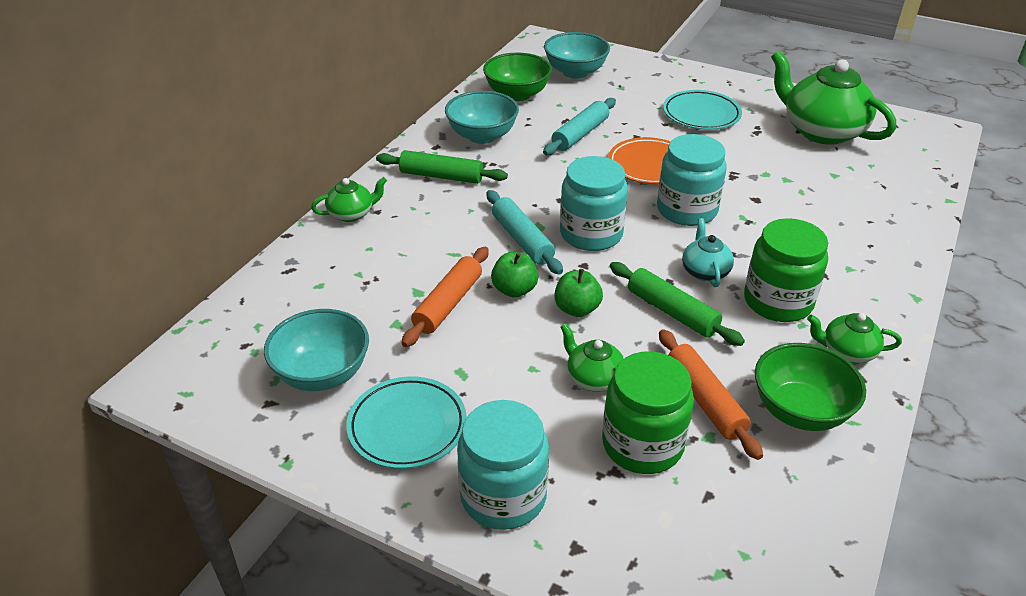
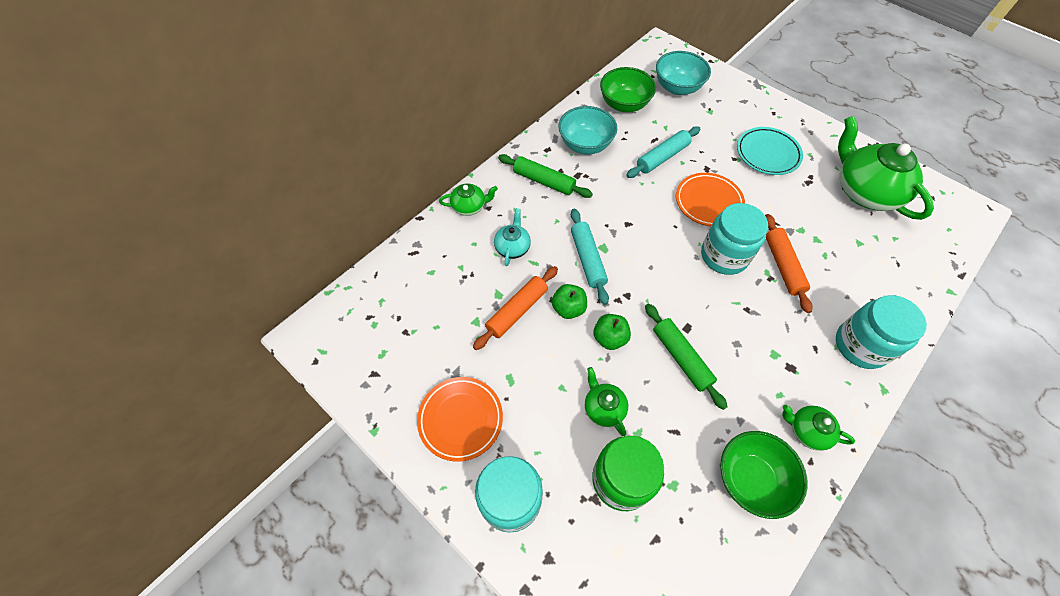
camera: 15 degrees right, 20 degrees up
turquoise bowl [264,309,369,391] -> none
turquoise plate [346,376,467,469] -> orange plate [417,377,503,462]
turquoise jar [560,156,628,251] -> turquoise jar moved to [836,295,927,369]
orange rolling pin [659,329,763,460] -> orange rolling pin moved to [765,214,813,313]
turquoise teapot [682,218,734,287] -> turquoise teapot moved to [494,208,531,266]
green jar [744,218,828,322] -> none

